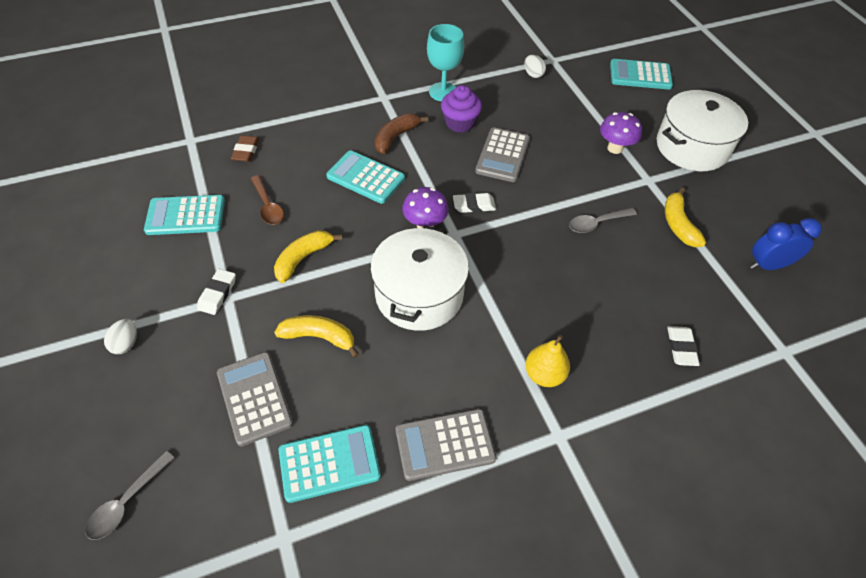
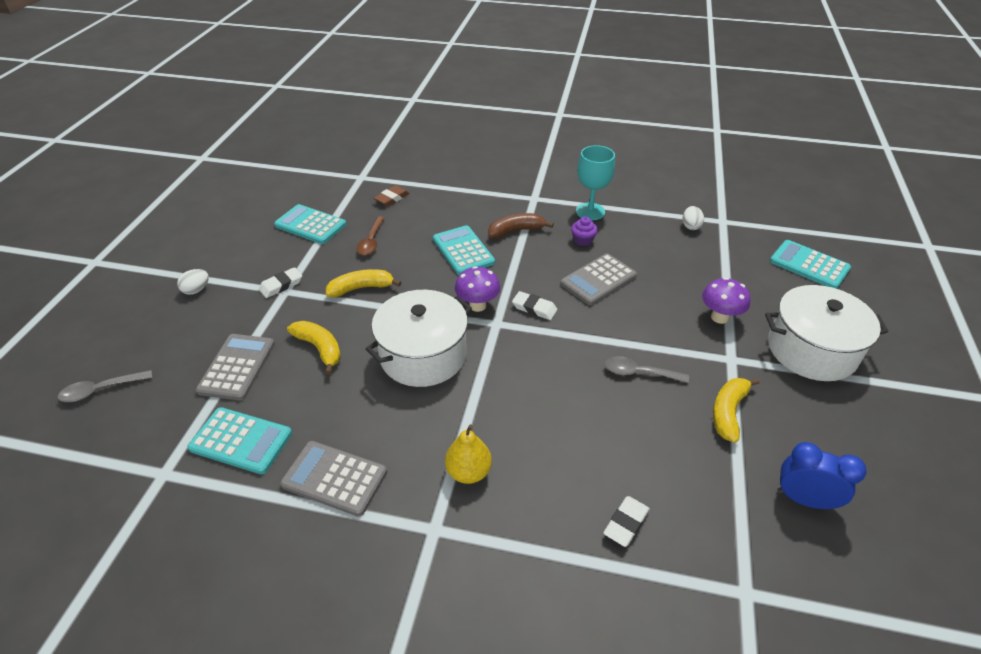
camera: 35 degrees right, 10 degrees down
purple cupcake [441,85,482,133] -> purple cupcake [571,217,598,246], size x0.63

